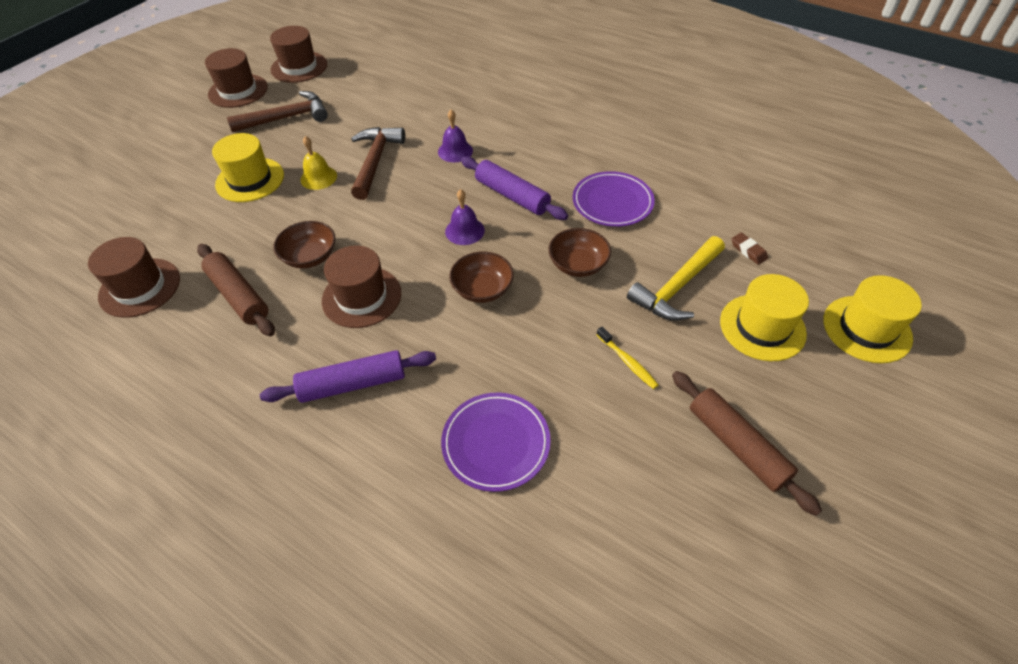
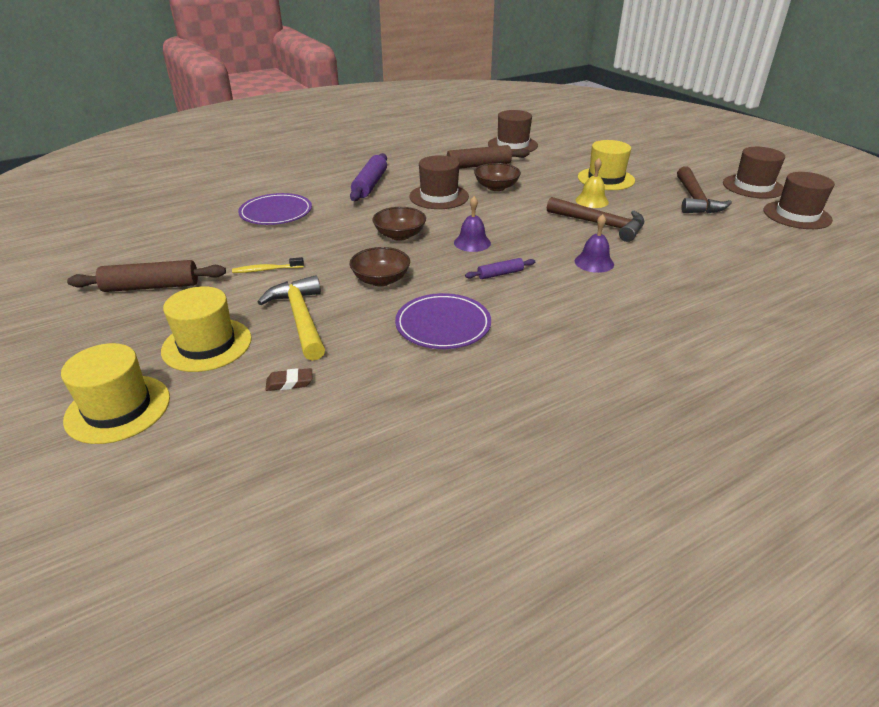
camera: 115 degrees right, 15 degrees down
purple rolling pin [461,156,568,220] -> purple rolling pin [465,258,535,279], size x0.53

